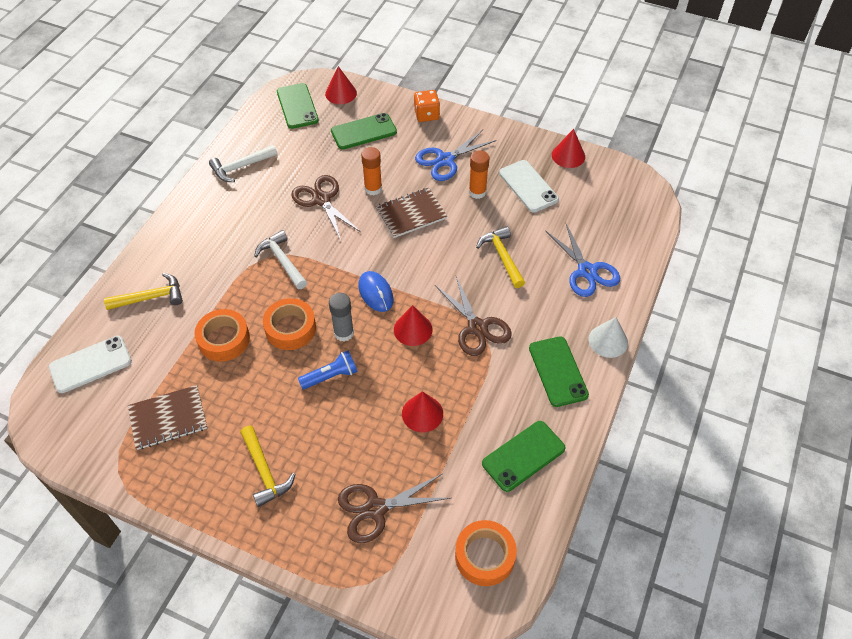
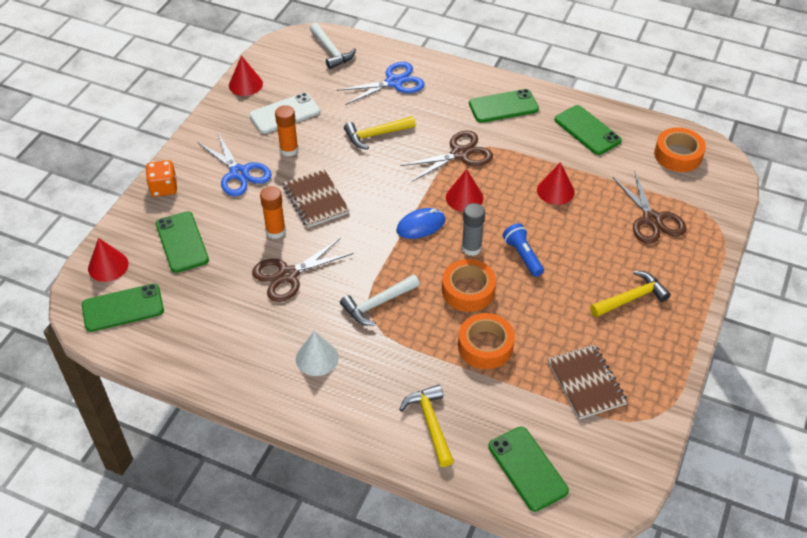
camera: 90 degrees left, 5 degrees down
white phone [49,336,132,393] -> green phone [488,427,569,512]
white hammer [209,145,277,182] -> white hammer moved to [310,23,356,69]
white cone [589,317,628,358] -> white cone moved to [296,331,339,376]

